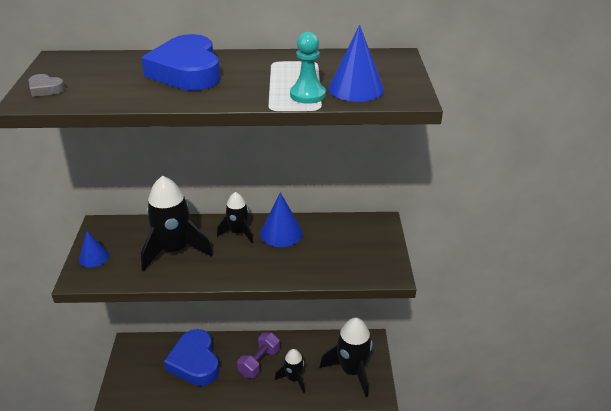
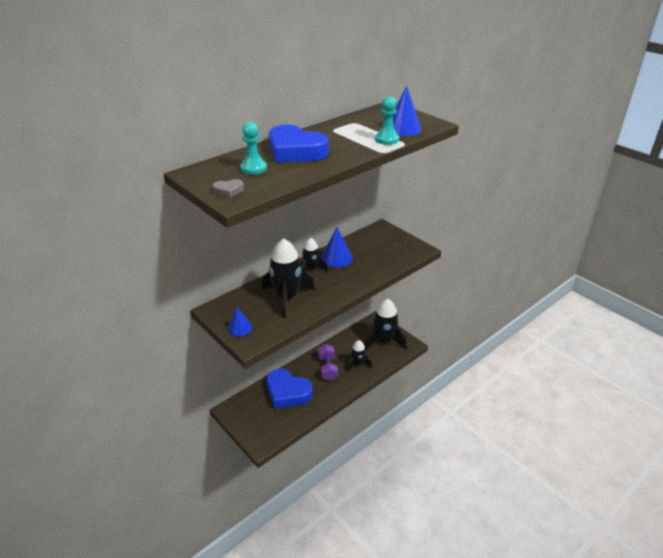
camera: 40 degrees left, 0 degrees up
none -> turquoise pawn [240,122,267,175]

